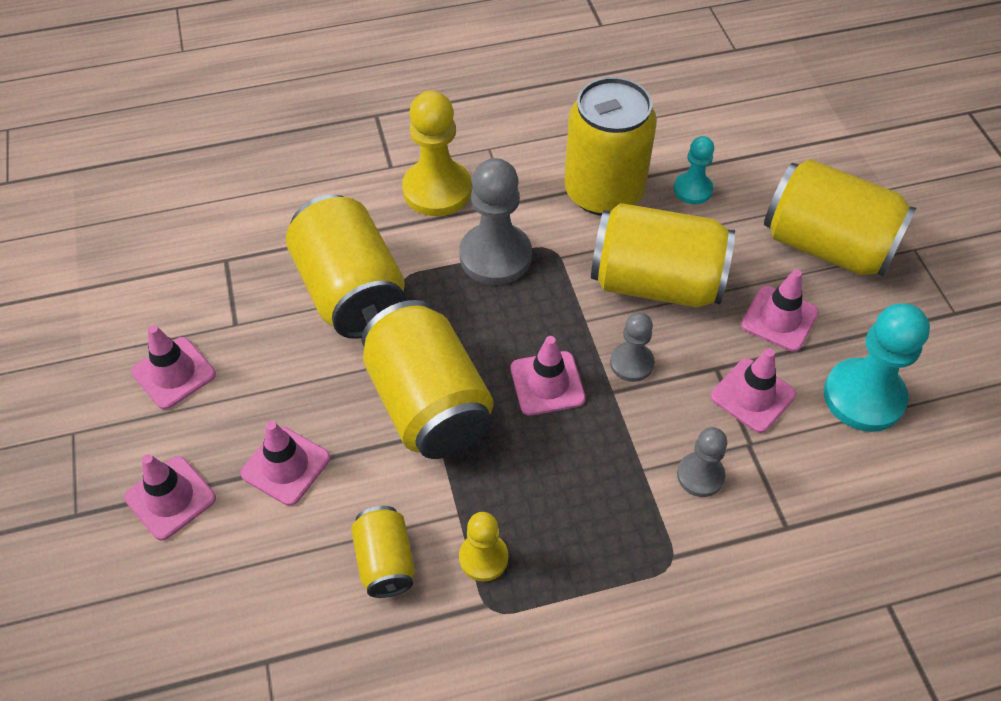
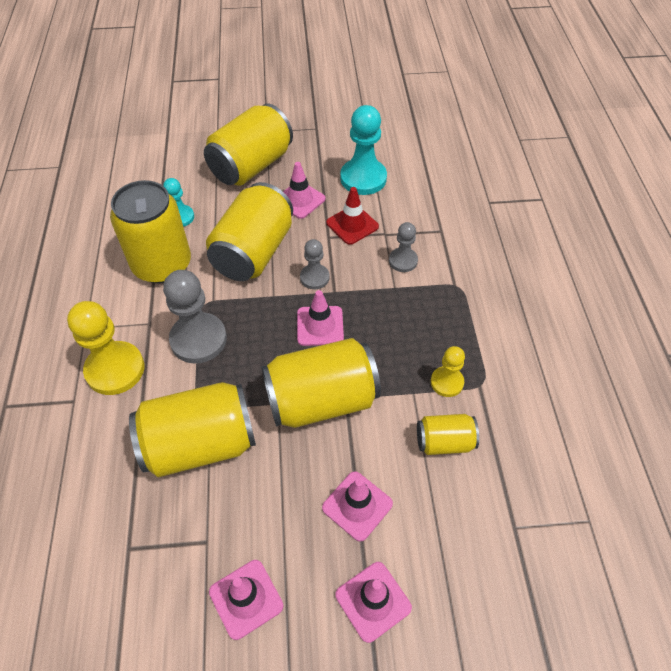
camera: 80 degrees left, 0 degrees up
pink traffic cone [711,348,796,433] -> red traffic cone [326,187,379,245]

